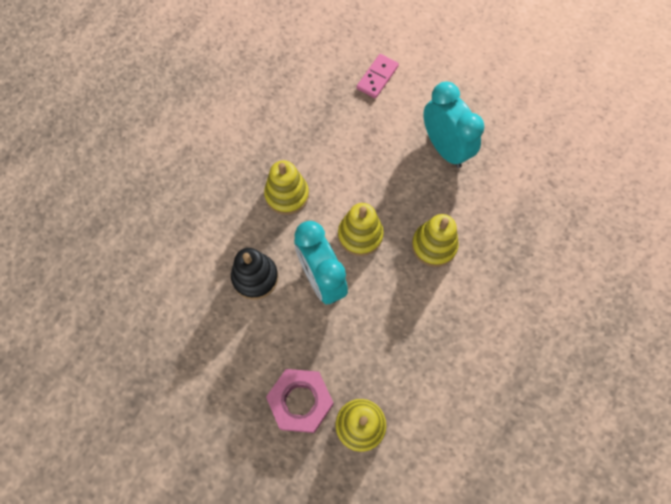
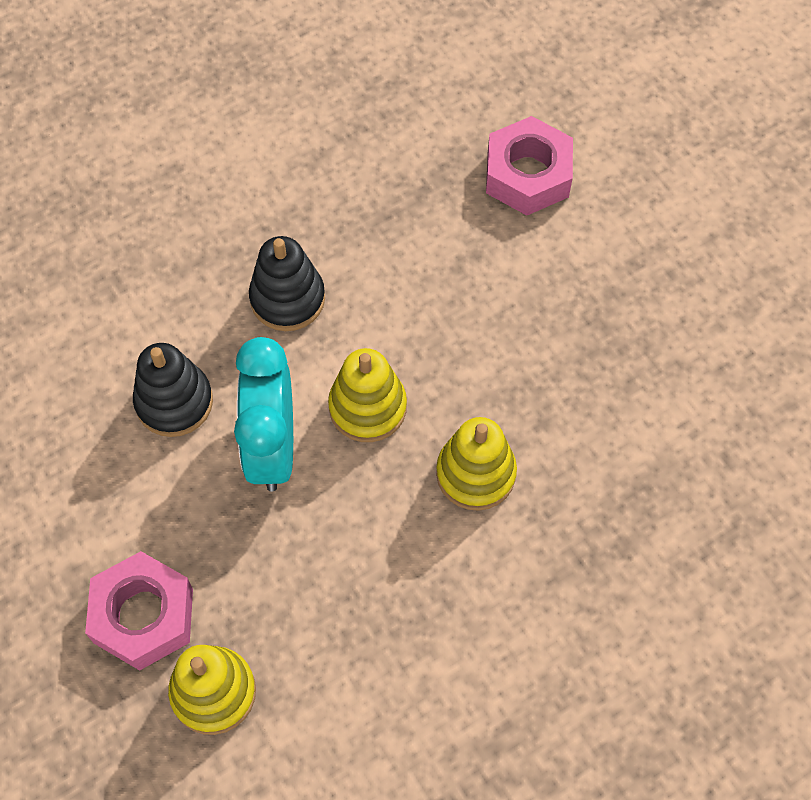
camera: 25 degrees right, 5 degrees down
yellow stacking toy [264,160,309,215] -> black stacking toy [249,236,325,331]
pink domino [356,54,399,98] -> pink nut [486,116,573,216]
turquoise clock [423,82,484,168] -> none

